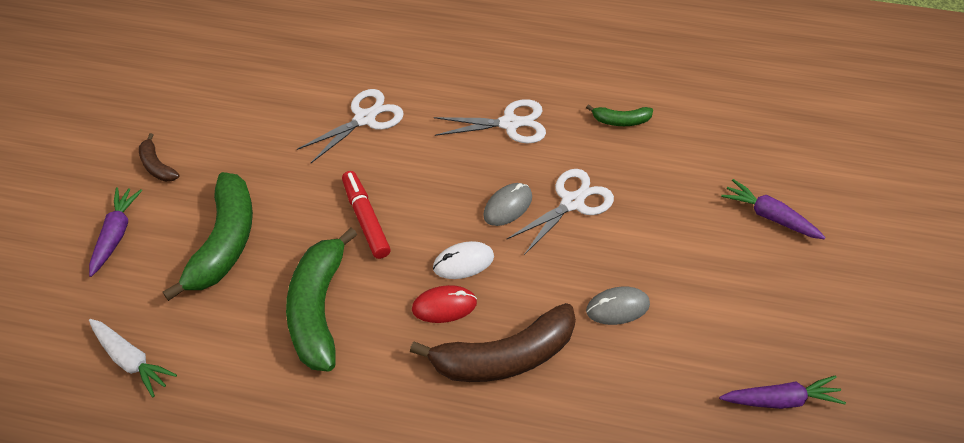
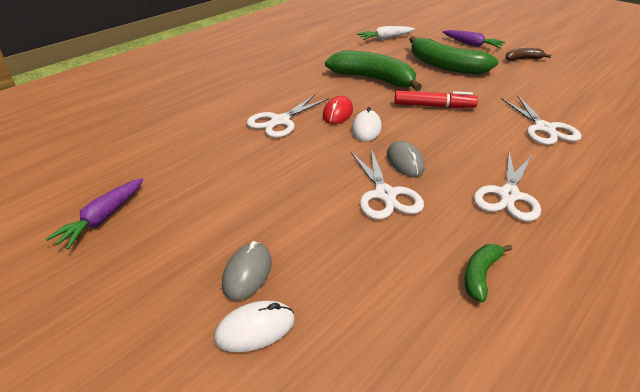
camera: 120 degrees right, 15 degrees down
brown banana [410,303,576,382] -> white scissors [247,95,329,138]
grey mouse [586,287,650,325] -> grey mouse moved to [222,241,272,300]
purple carrot [721,179,826,239] -> white mouse [214,301,295,352]

